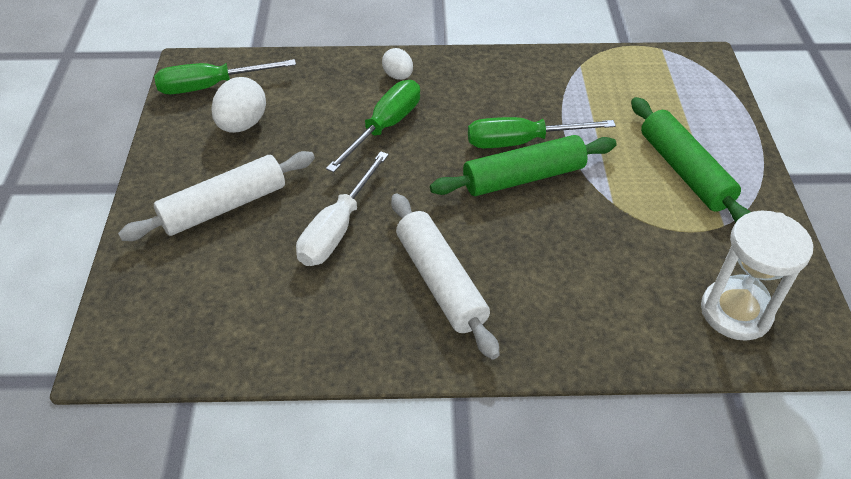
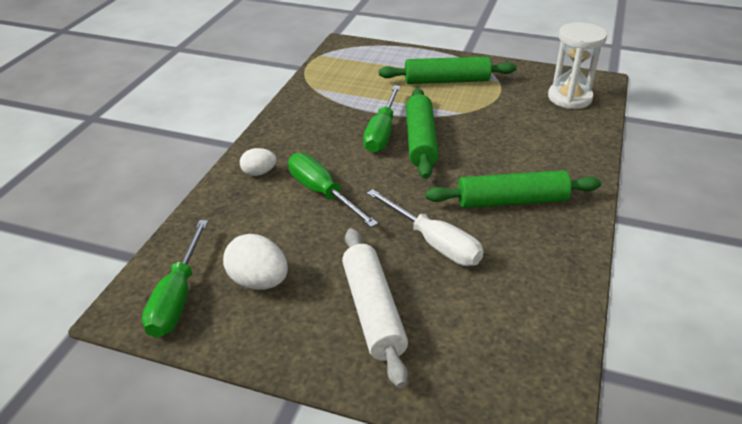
camera: 70 degrees left, 10 degrees down
white rolling pin [391,193,500,360] -> green rolling pin [425,170,601,208]

